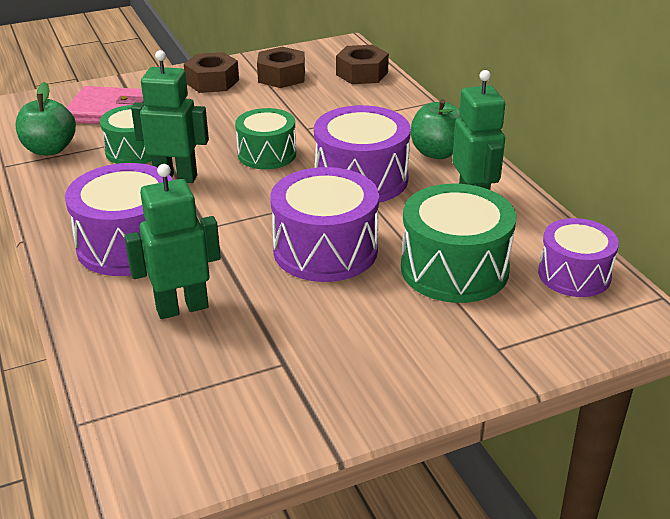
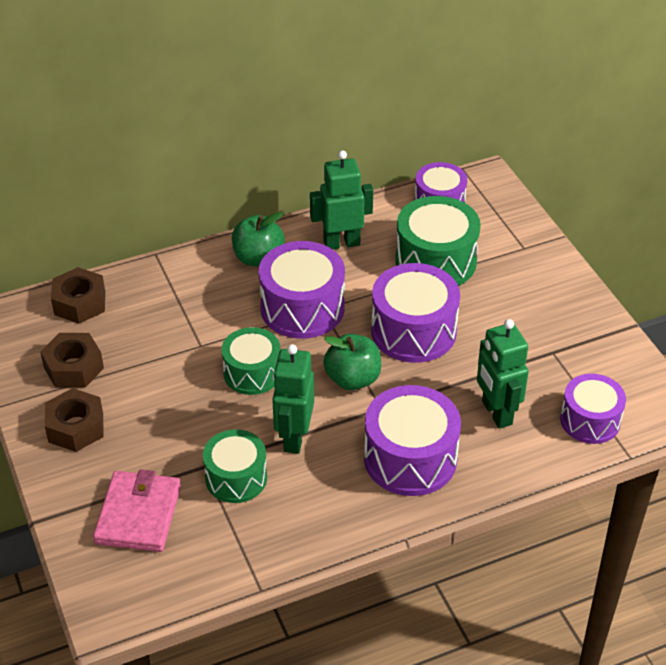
camera: 90 degrees left, 10 degrees up
green apple [16,82,76,155] -> green apple moved to [323,334,381,390]
none -> purple drum [560,374,626,444]

